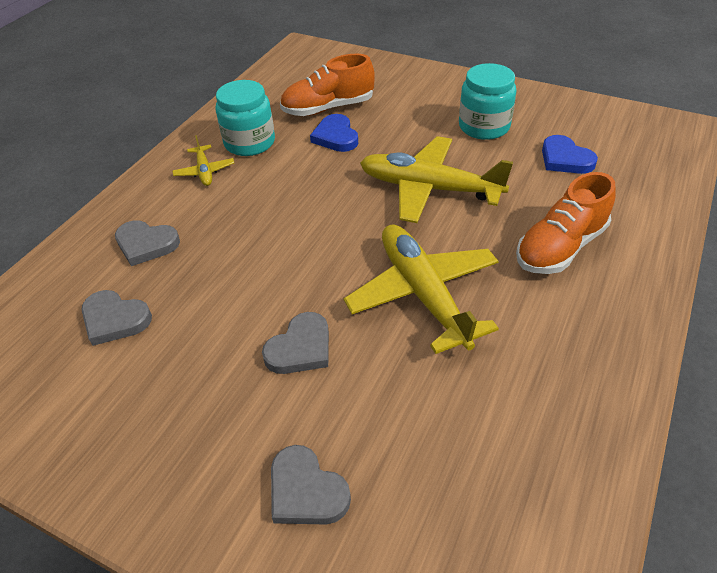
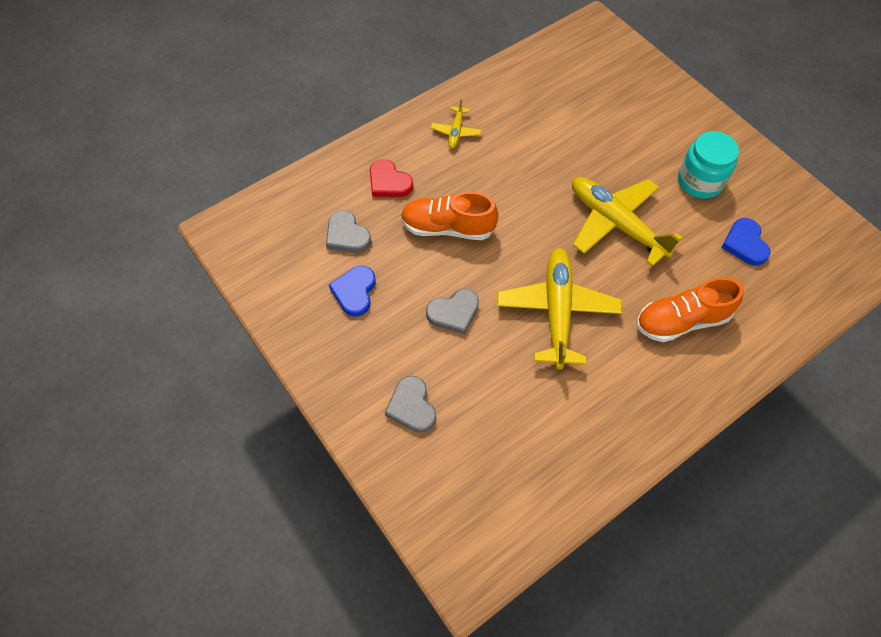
camera: 25 degrees right, 15 degrees up
grey heart [115,221,180,266] -> red heart [370,159,413,197]
turquoise jar [215,80,275,156] -> none
orange shoe [280,54,375,116] -> orange shoe moved to [401,192,498,240]
blue heart [310,114,358,152] -> blue heart moved to [329,266,376,316]

